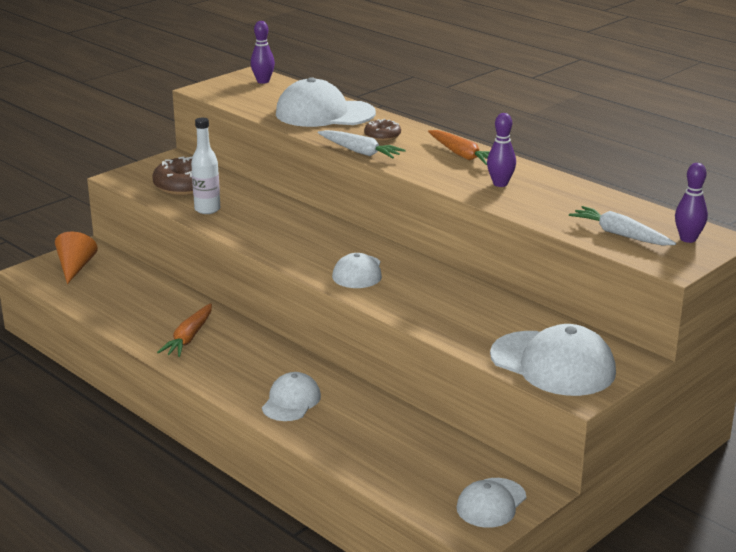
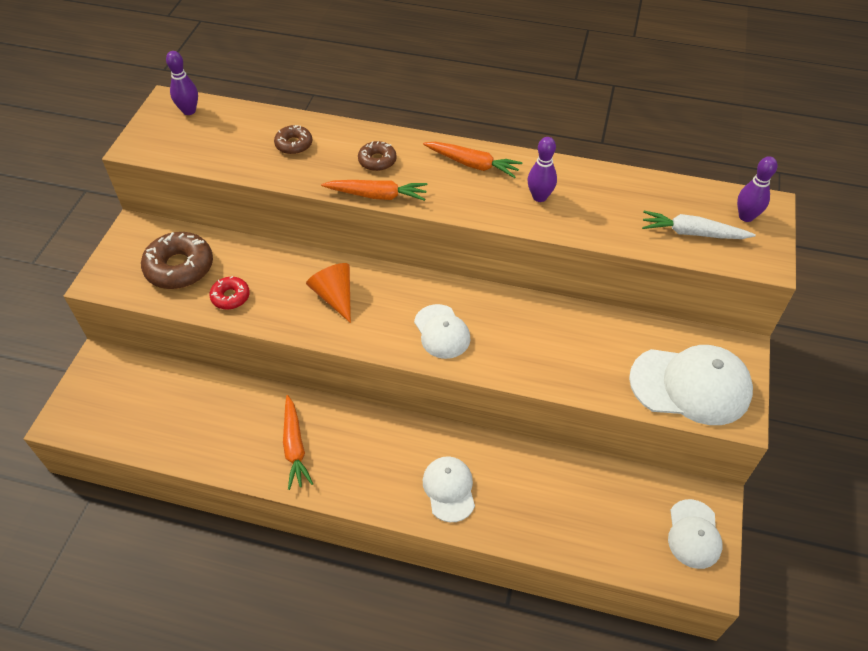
camera: 30 degrees left, 25 degrees up
orange cone [55,232,98,284] -> orange cone moved to [306,263,351,323]
white bottle [191,118,220,214] -> red donut [210,276,250,310]
white cap [276,77,376,127] -> brown donut [274,125,312,155]
white carrot [318,130,406,158] -> orange carrot [321,180,428,201]

